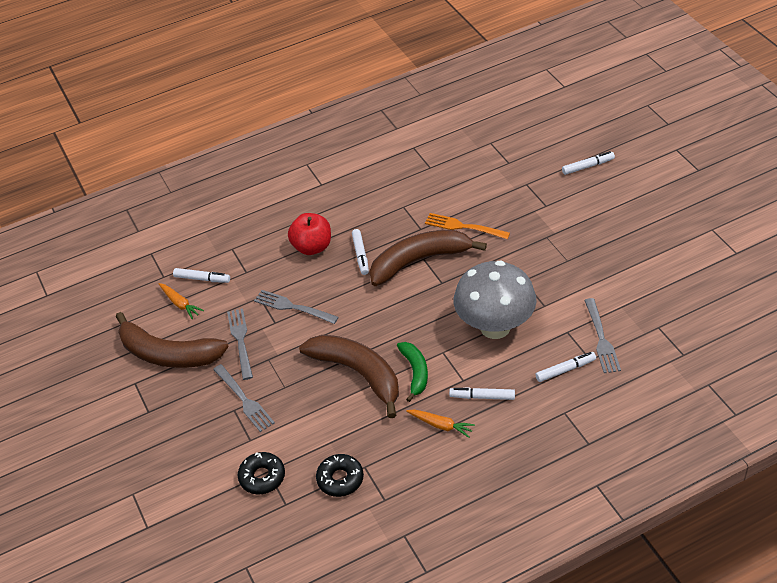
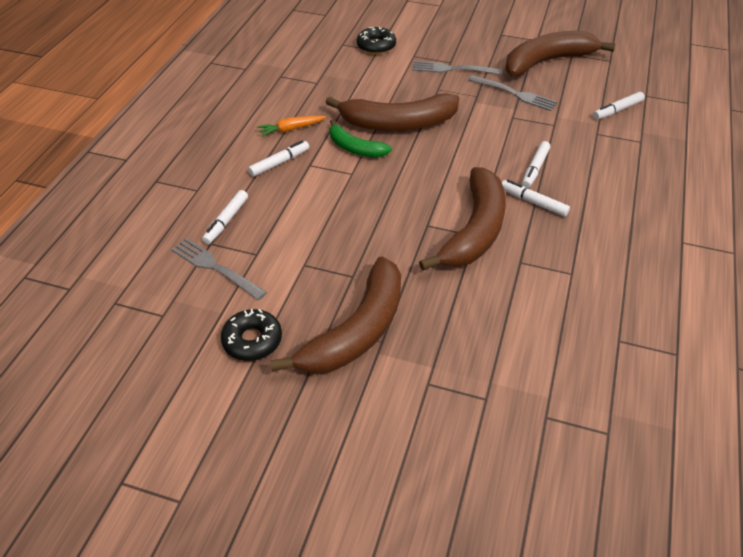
camera: 130 degrees right, 0 degrees up
orange carrot [159,283,204,319] -> none
grey fork [254,290,339,324] -> none
red apple [288,213,331,255] -> none
black donut [316,454,364,497] -> black donut moved to [221,309,282,361]
orange fork [425,213,510,239] -> none
grey mushroom [454,261,537,339] -> none
white marker [562,151,615,175] -> white marker moved to [522,141,550,188]
none -> brown banana [270,256,401,374]

